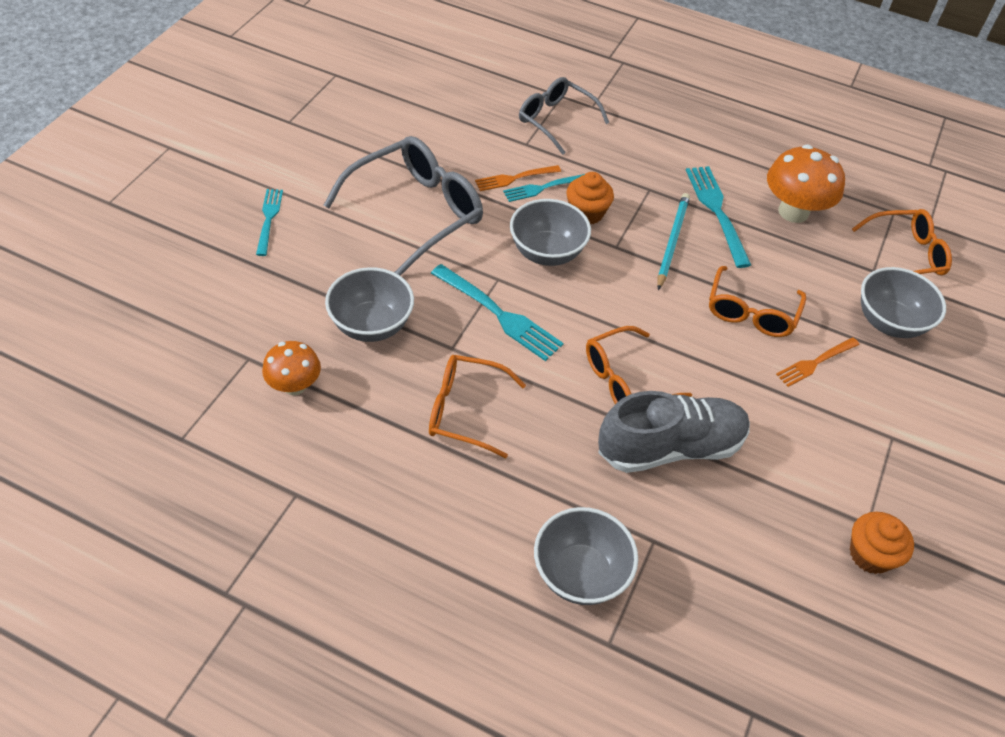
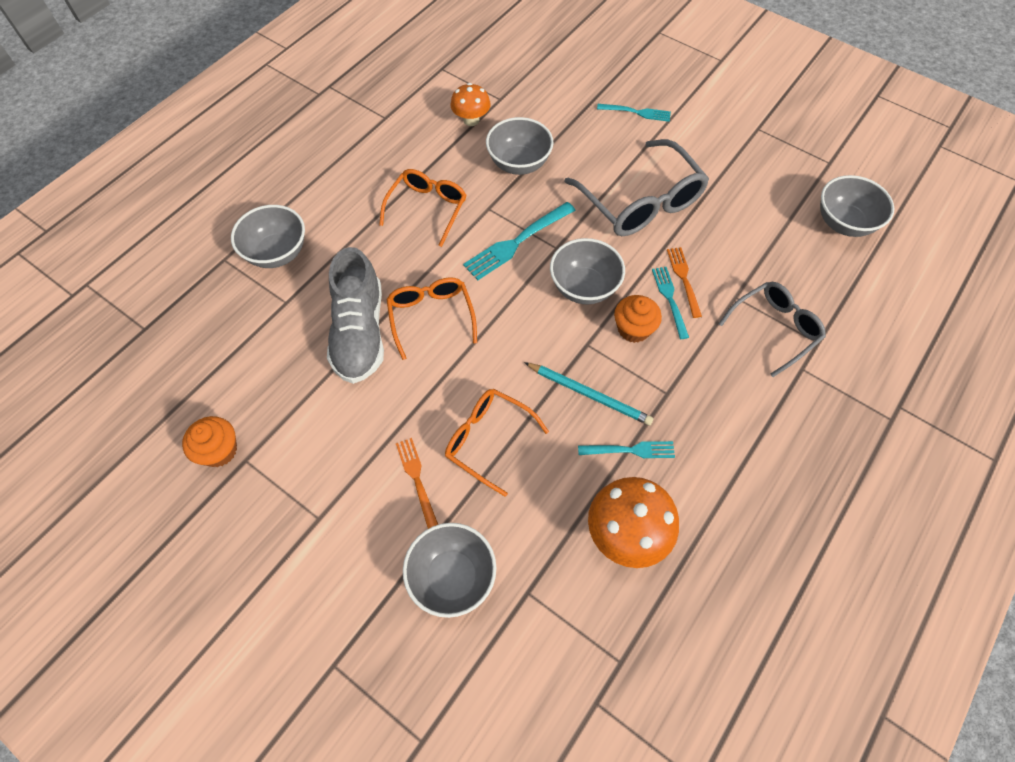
camera: 105 degrees right, 10 degrees up
turquoise fork [686,166,751,268] -> turquoise fork [578,441,675,458], size x0.63
orange glasses [852,209,952,275] -> none
none -> grey bowl [820,175,894,237]

